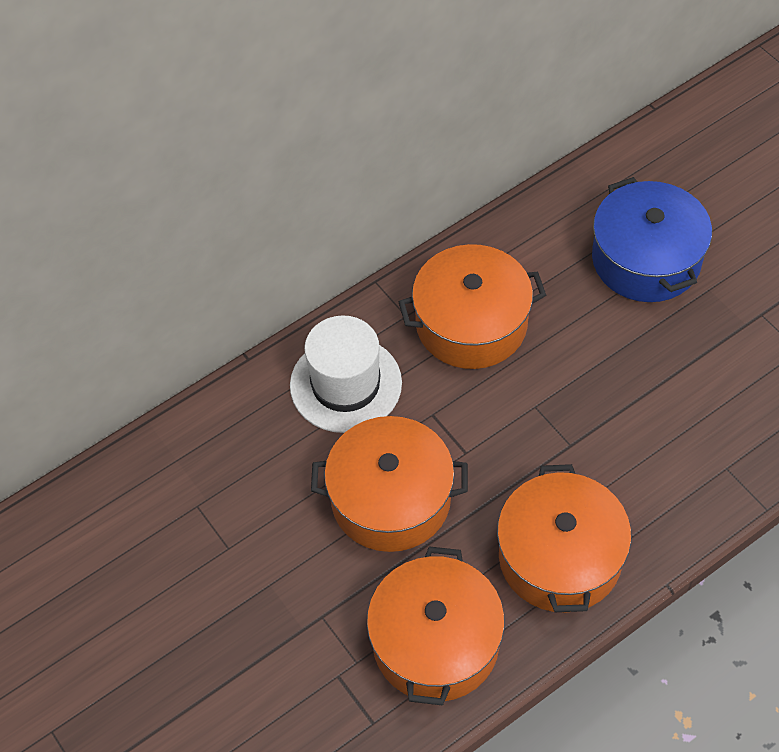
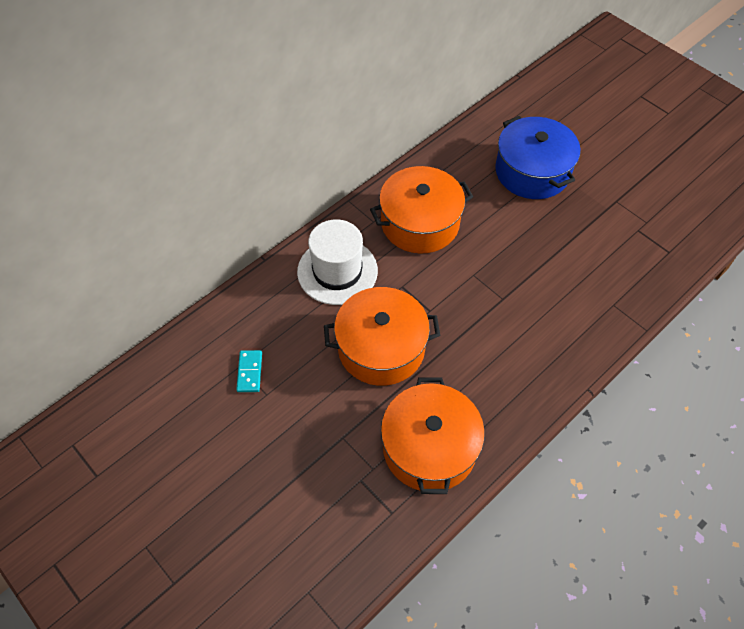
camera: 10 degrees left, 0 degrees up
orange pot [497,464,631,613] -> none
none -> turquoise domino [236,350,262,392]

